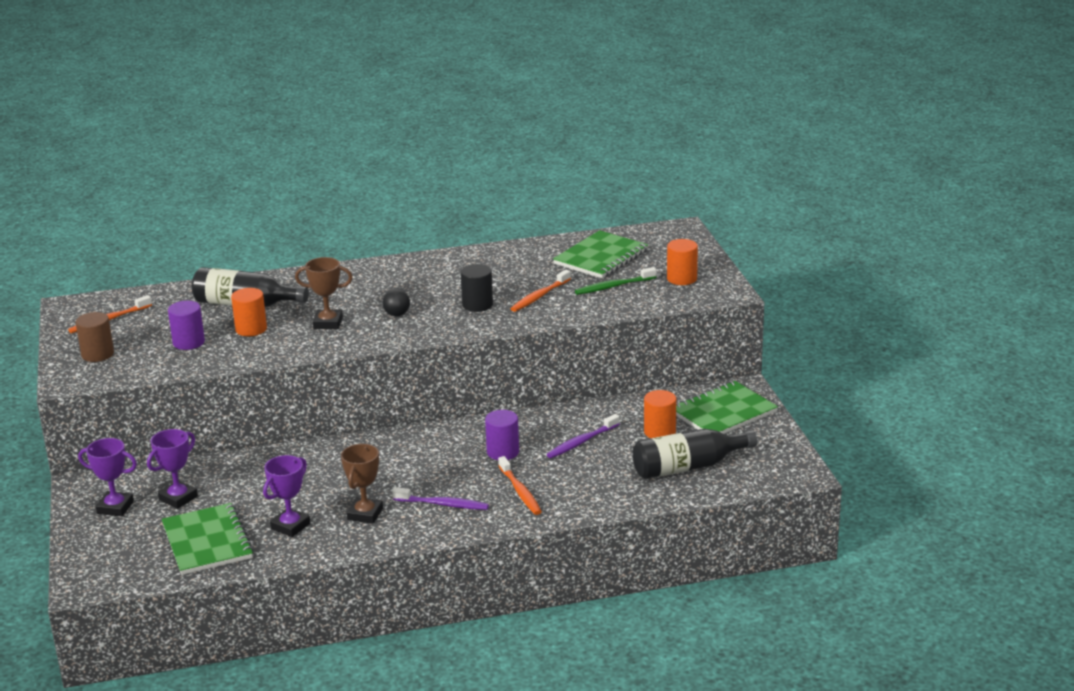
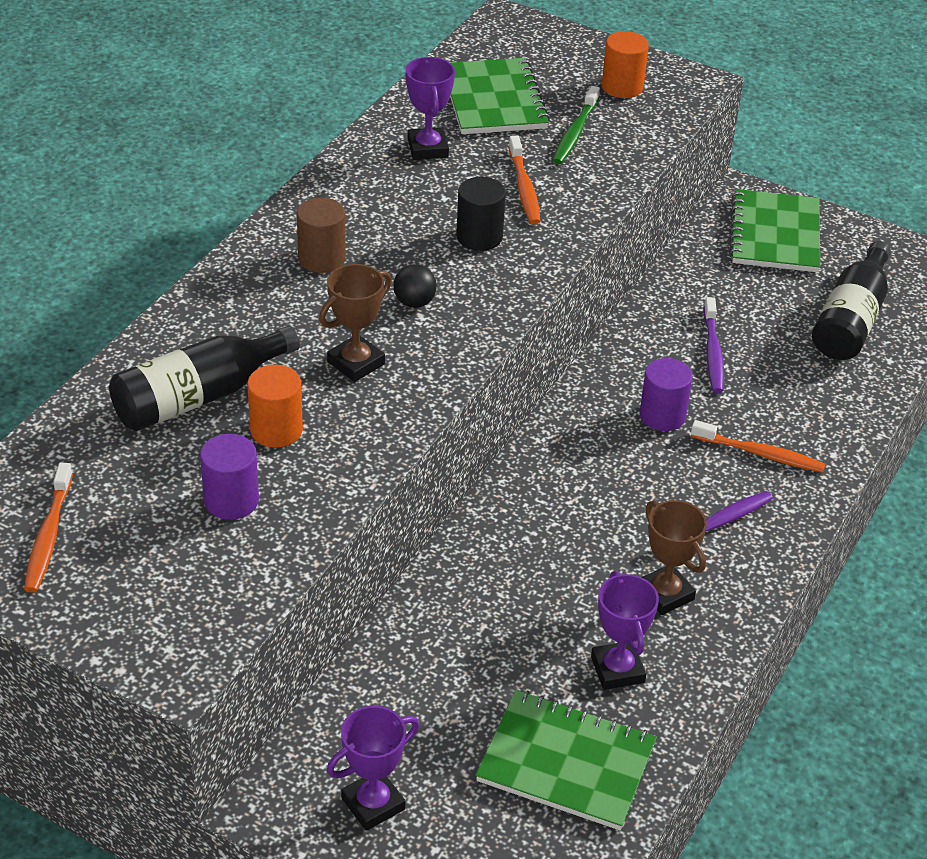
camera: 50 degrees left, 15 degrees up
brown cylinder [76,312,114,362] -> brown cylinder moved to [297,198,346,273]
purple trophy [147,429,198,509] -> purple trophy moved to [406,57,455,160]
orange cylinder [644,390,676,438] -> none

